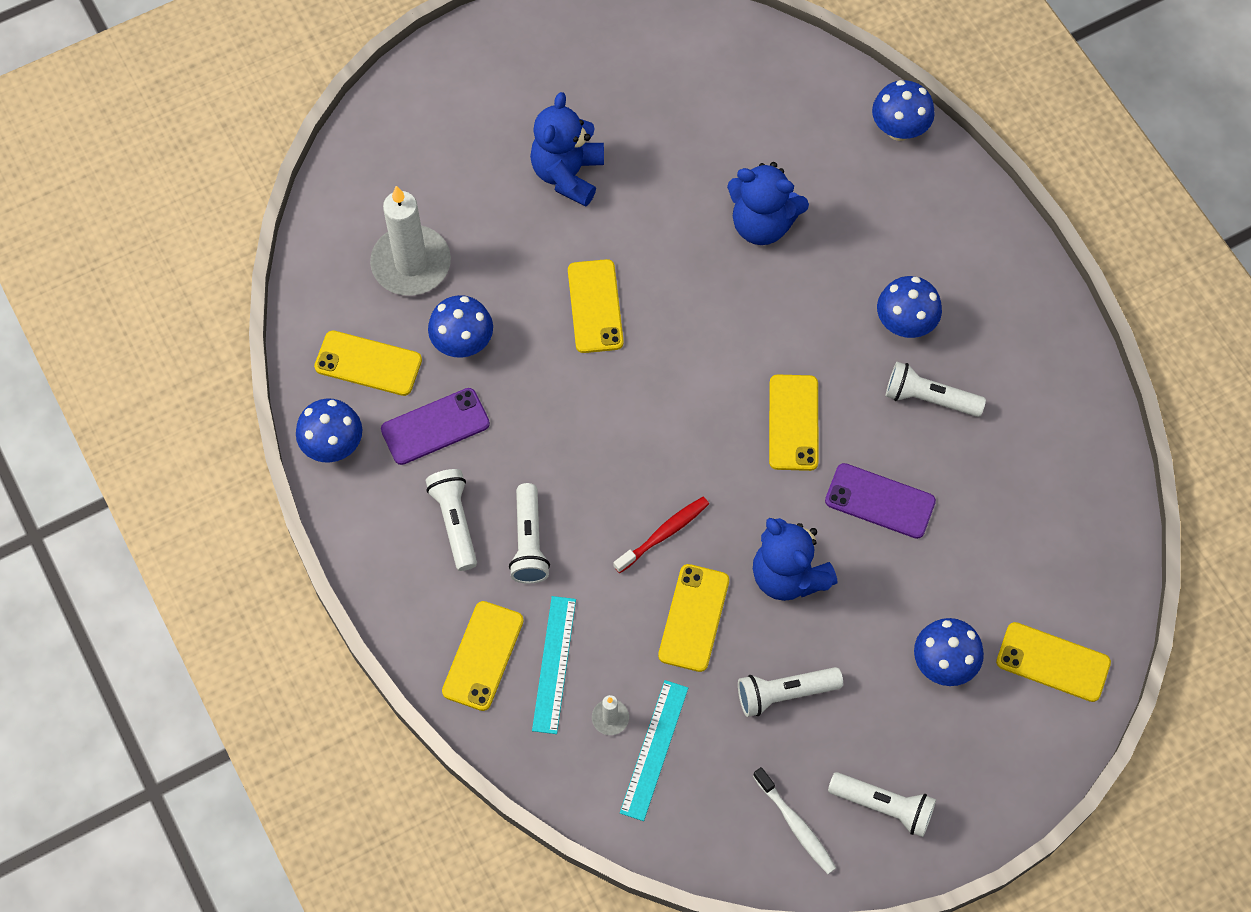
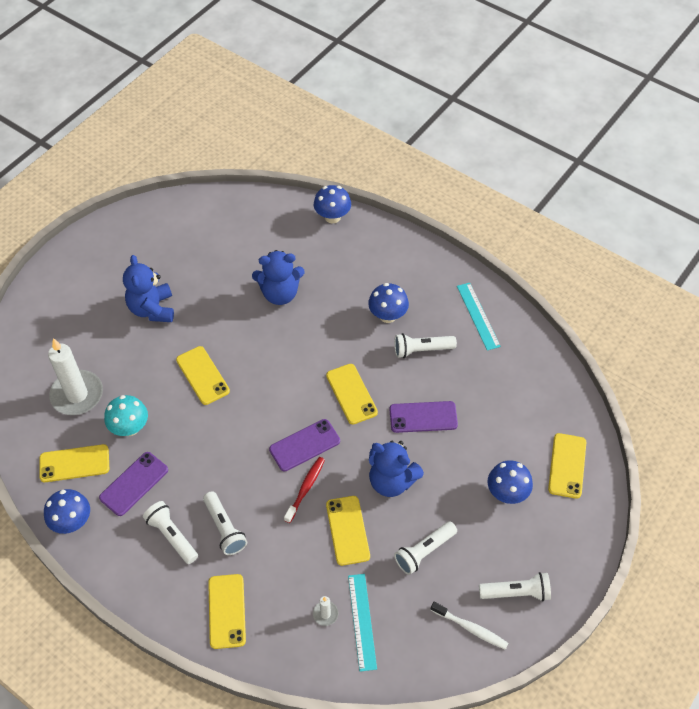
camera: 25 degrees left, 10 degrees down
blue mushroom [428,295,493,358] -> turquoise mushroom [104,395,148,436]
turquoise ruler [532,596,576,734] -> turquoise ruler moved to [457,283,501,351]
yellow phone [996,622,1111,702] -> yellow phone turned 75 degrees counterclockwise [548,433,586,499]
none -> purple phone [269,419,340,471]

